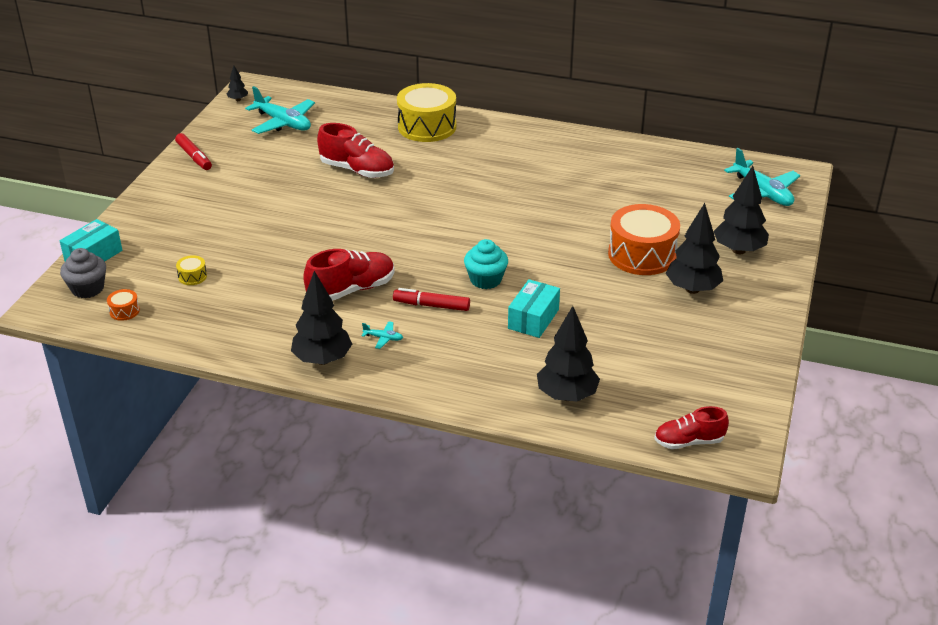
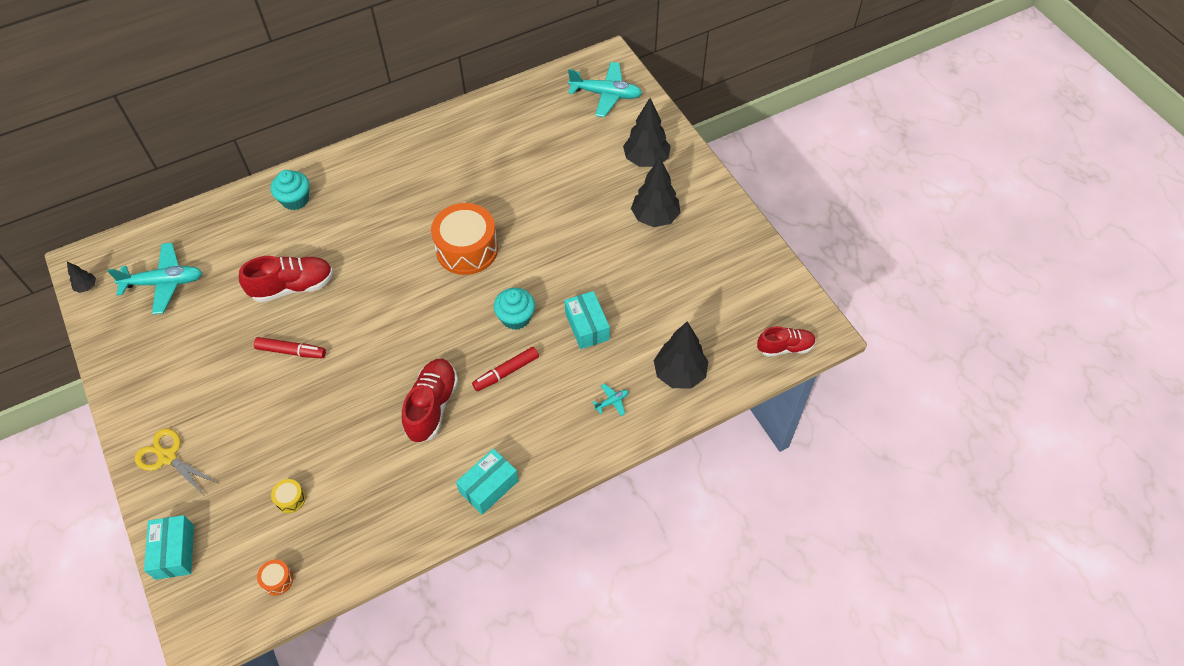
camera: 45 degrees left, 20 degrees up
grey cupcake [60,248,106,298] -> none
red marker [175,133,212,170] -> red marker moved to [254,337,326,358]
black tree [291,271,352,365] -> turquoise box [456,449,519,515]
turquoise plane [362,321,403,349] -> turquoise plane moved to [592,384,629,416]
yellow drum [397,83,456,142] -> turquoise cupcake [271,170,309,210]
orange drum [608,204,680,275] -> orange drum moved to [431,203,498,275]
red shoe [654,406,729,449] -> red shoe turned 135 degrees counterclockwise [757,326,816,357]
none -> yellow scissors [135,428,218,495]

